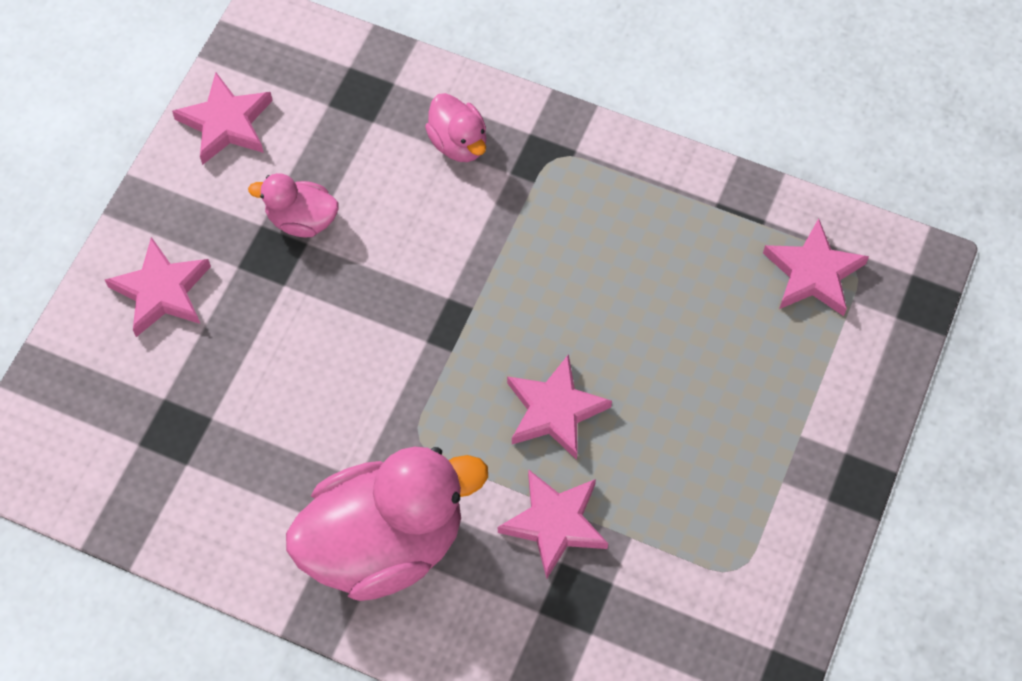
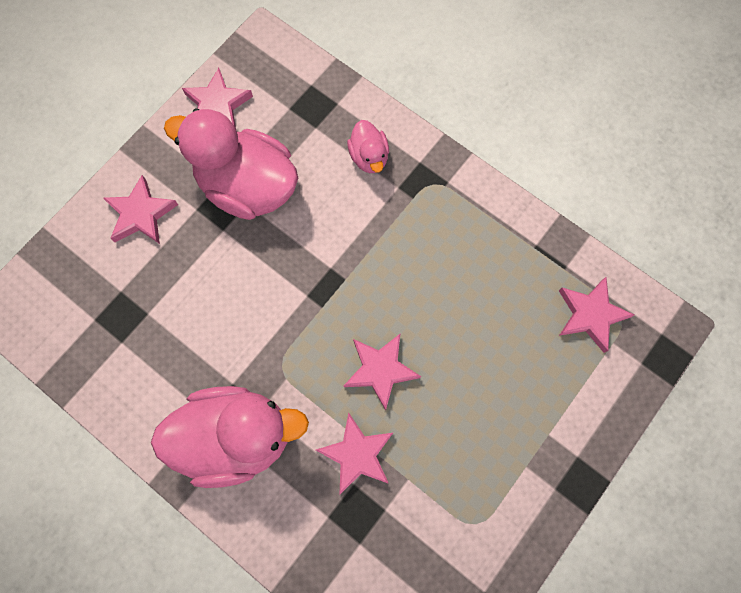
camera: 15 degrees right, 10 degrees up
pink duck [248,173,339,237] -> pink duck [164,109,298,220], size x2.10

